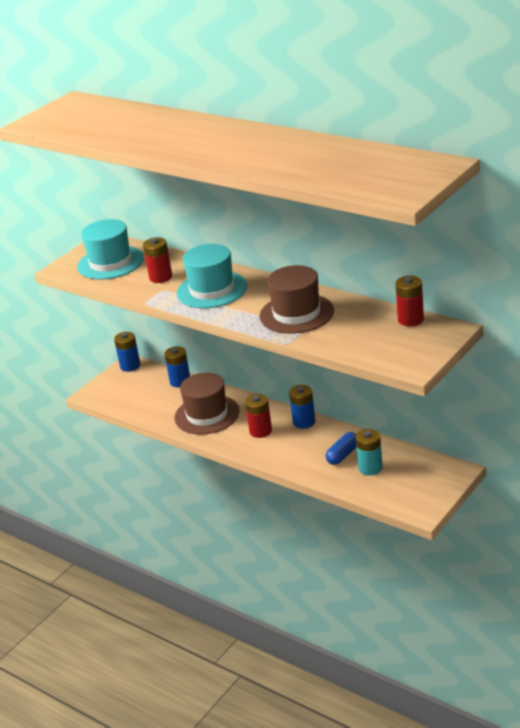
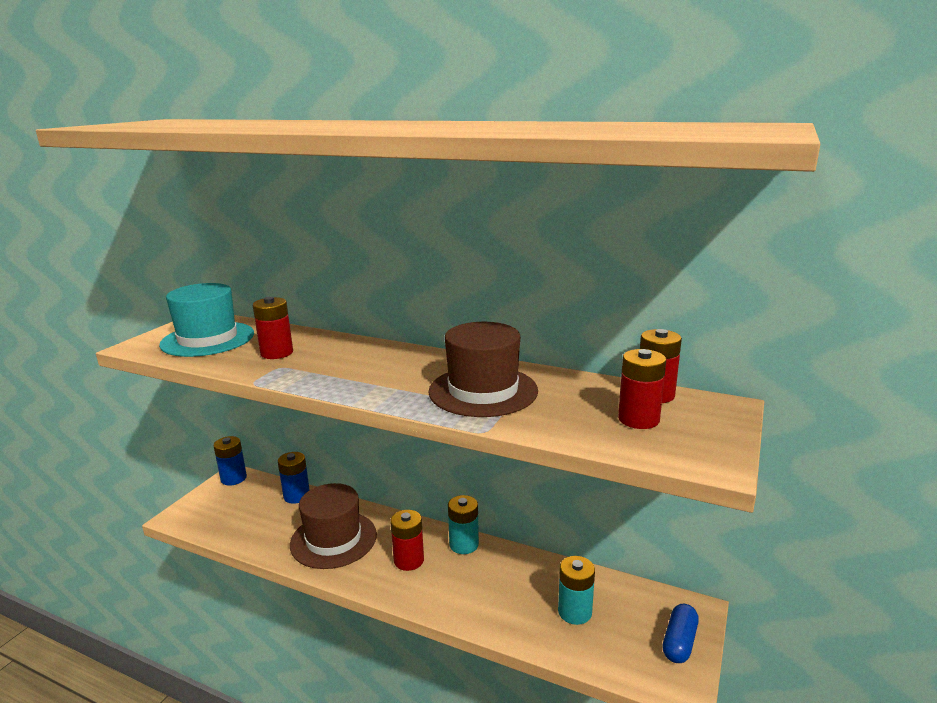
camera: 15 degrees left, 10 degrees down
turquoise hat [177,244,247,308] -> none
blue battery [289,385,315,429] -> turquoise battery [448,495,479,554]
blue capsule [325,432,356,465] -> blue capsule moved to [663,604,699,663]
none -> red battery [618,349,666,429]

